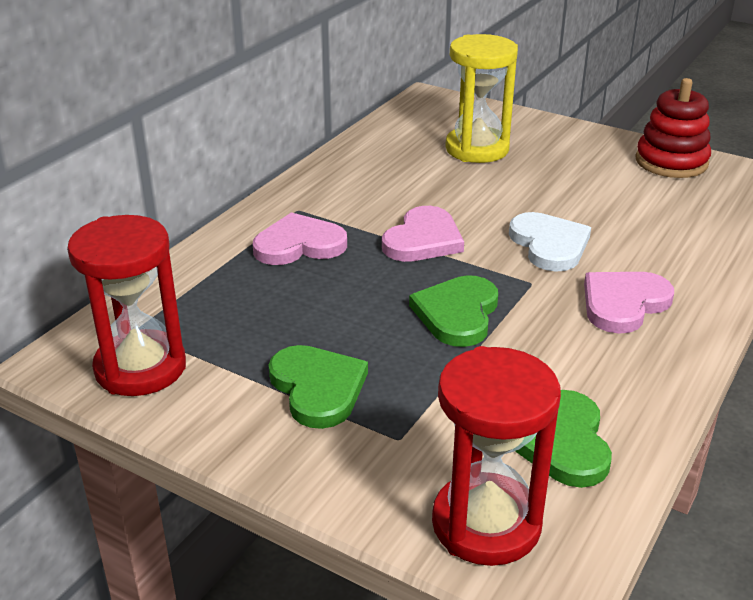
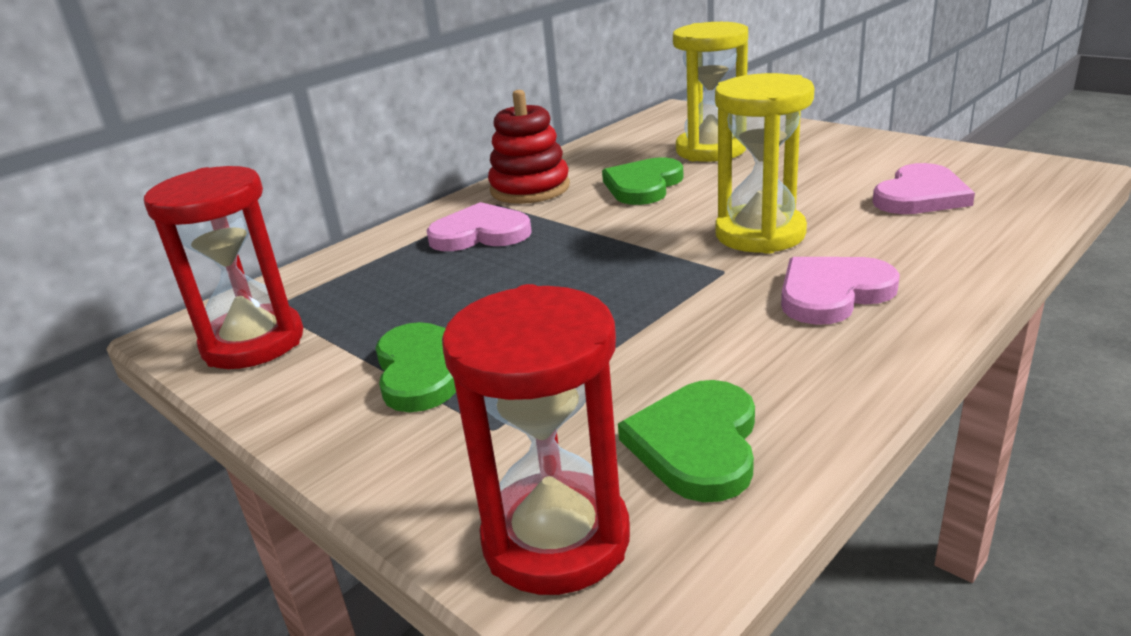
camera: 15 degrees right, 5 degrees down
pink heart [382,206,464,262] -> pink heart moved to [873,163,975,214]
green heart [409,275,498,347] -> green heart moved to [602,158,683,205]
white heart [509,212,591,272] -> yellow hourglass [715,73,815,254]
red stacking toy [635,78,711,178] -> red stacking toy moved to [488,90,570,204]

